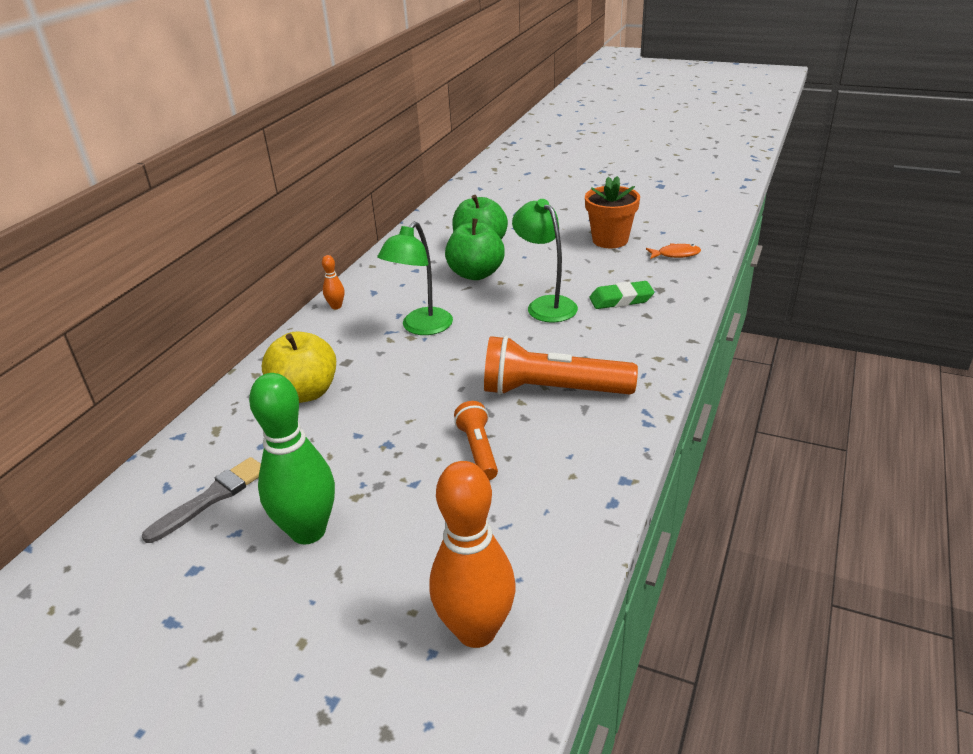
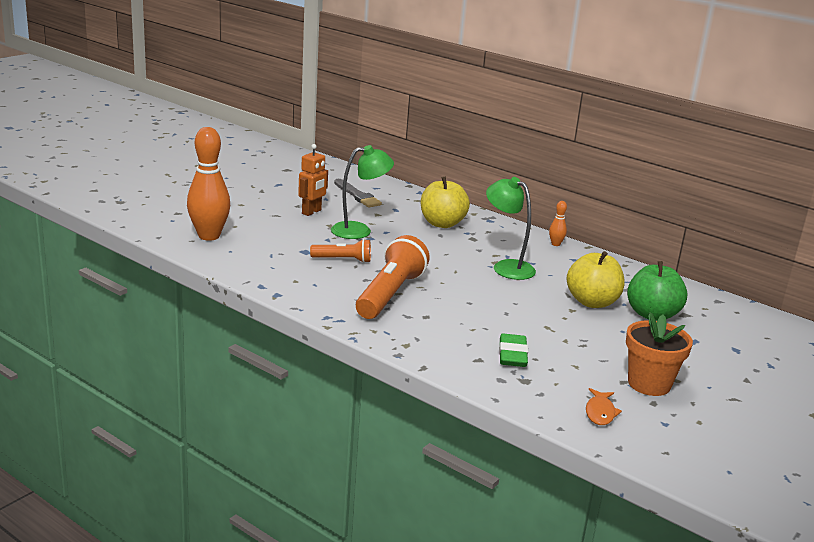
camera: 100 degrees right, 10 degrees down
green bowling pin [249,373,335,544] -> orange robot [298,144,328,216]
green apple [445,218,505,280] -> yellow apple [567,251,625,308]
green lamp [512,199,578,322] -> green lamp moved to [331,145,394,239]

